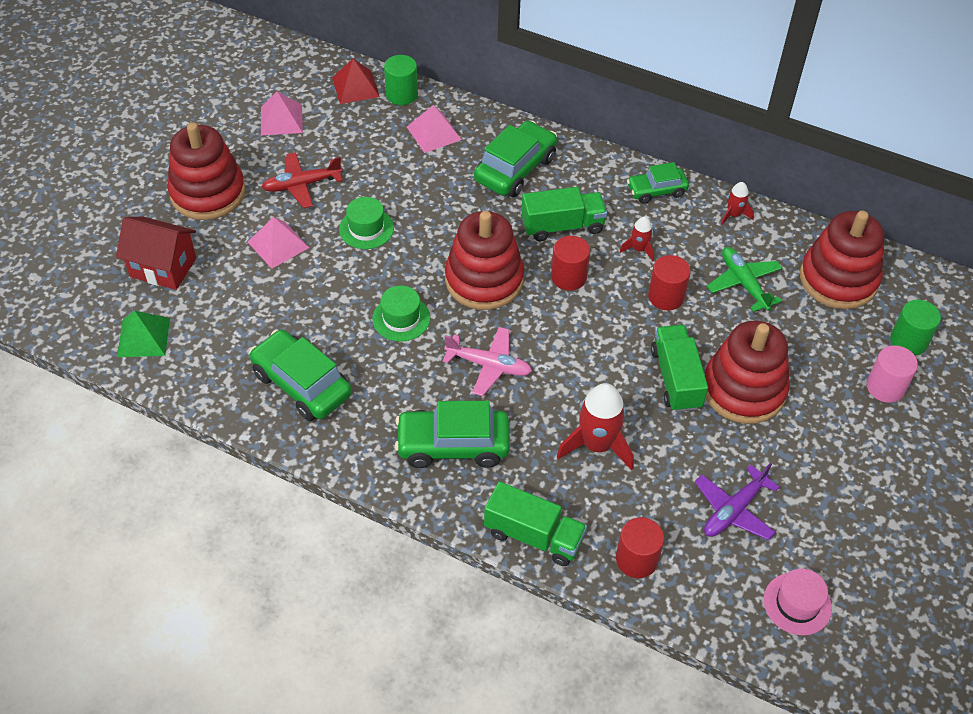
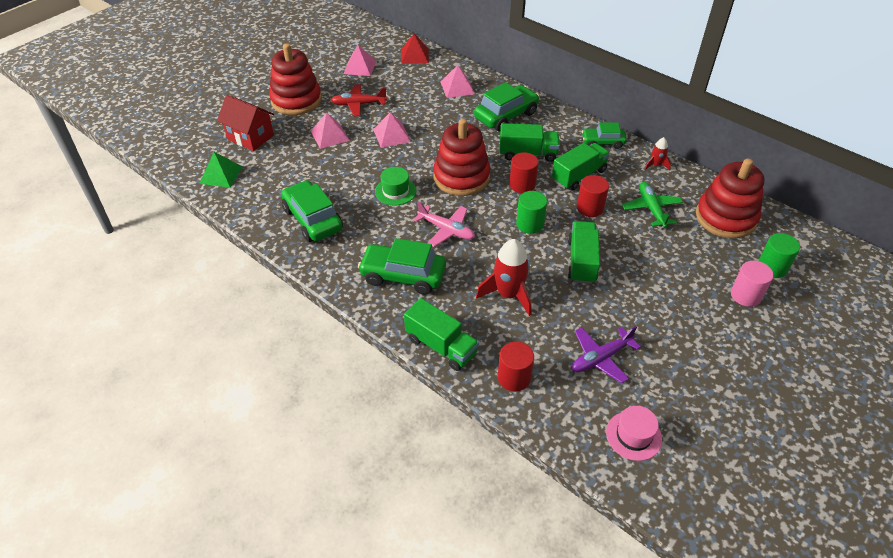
camera: 15 degrees right, 5 degrees down
green hat [339,197,394,249] -> pink pyramid [373,112,411,148]
green cylinder [384,55,418,105] -> green cylinder moved to [516,191,547,234]
red rocket [620,217,654,261] -> green truck [552,143,610,190]
red stacking toy [705,321,790,424] -> none

